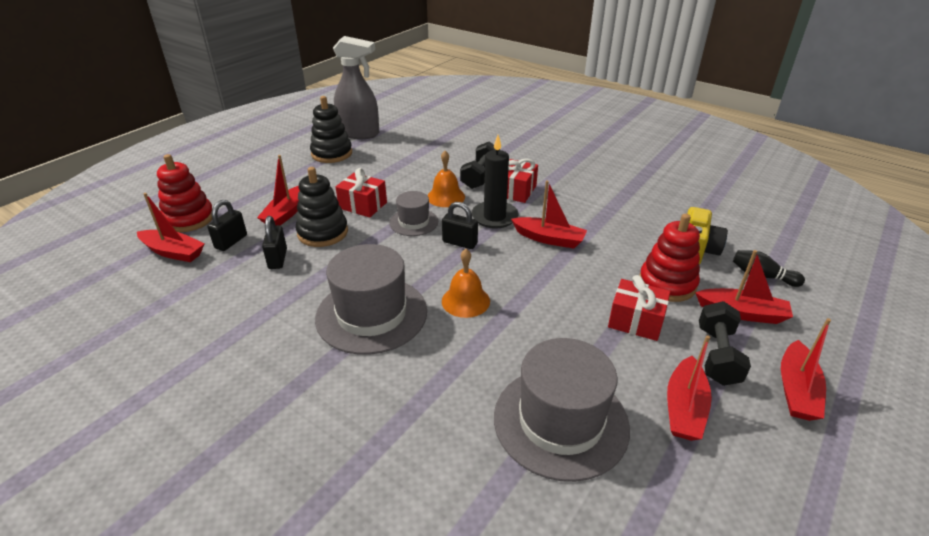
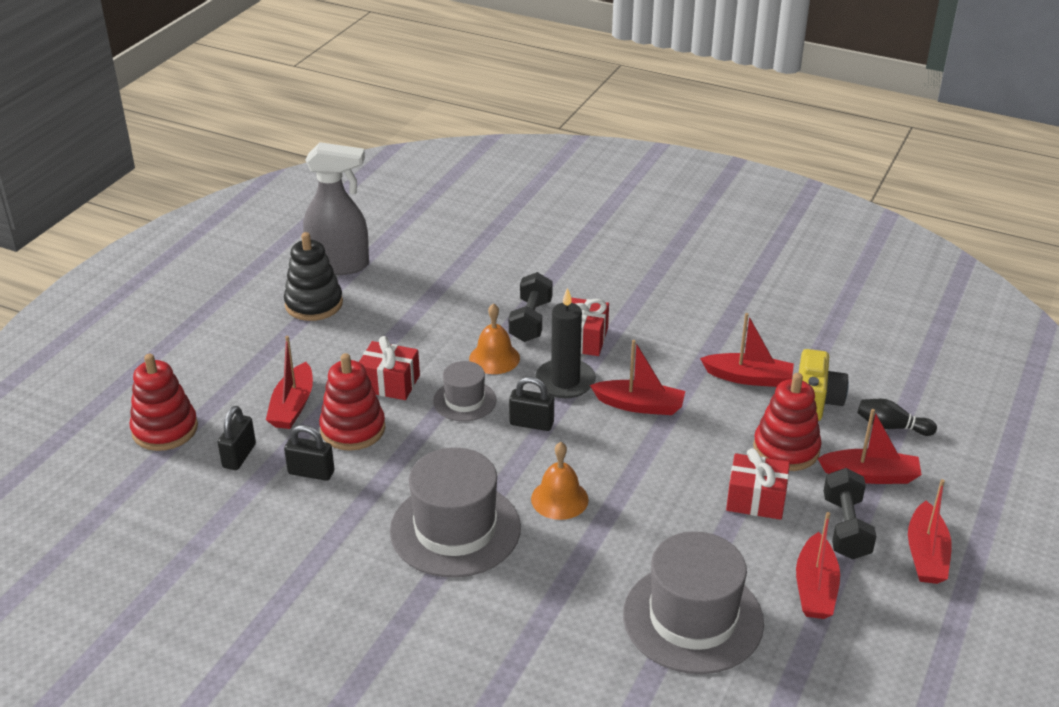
camera: 10 degrees left, 0 degrees up
red boat [137,193,205,262] -> red boat moved to [700,313,794,387]
black padlock [262,216,287,269] -> black padlock turned 60 degrees counterclockwise [284,425,334,481]
black stacking toy [296,167,348,247] -> red stacking toy [319,353,386,451]

